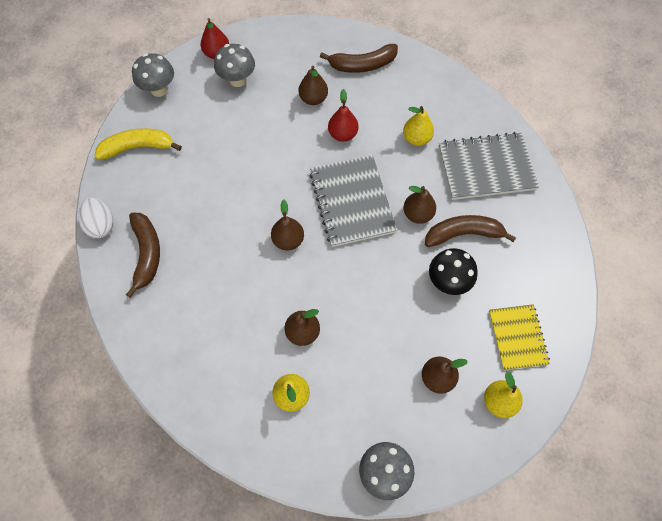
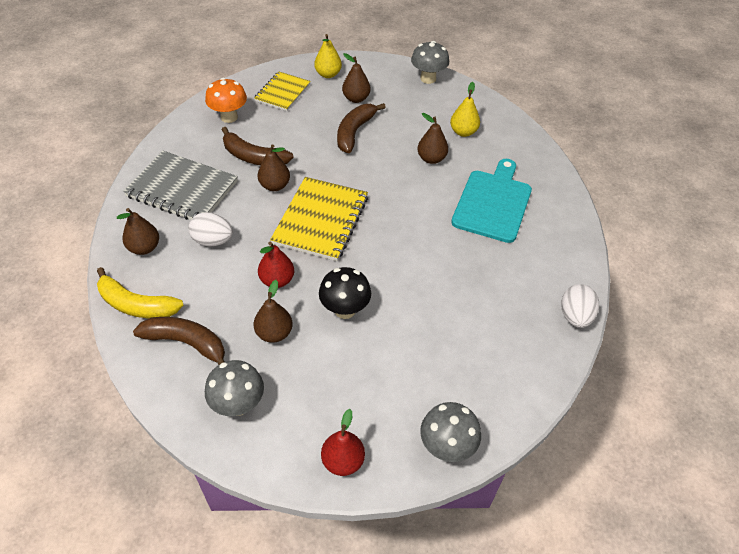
camera: 150 degrees left, 15 degrees down
yellow banana [94,128,182,160] -> yellow banana moved to [97,267,184,318]
brown banana [126,213,160,298] -> brown banana moved to [337,103,386,153]
grey mushroom [214,44,255,87] -> grey mushroom moved to [205,360,264,416]
brown pear [271,200,304,250] -> brown pear moved to [116,208,159,255]
grey notebook [310,155,397,247] -> yellow notebook [270,177,368,261]
yellow pear [403,106,434,146] -> white egg [189,212,233,246]
black mushroom [429,248,478,295] -> black mushroom moved to [319,267,371,319]
none -> orange mushroom [205,78,247,123]
none -> turquoise cutting board [451,159,532,243]

